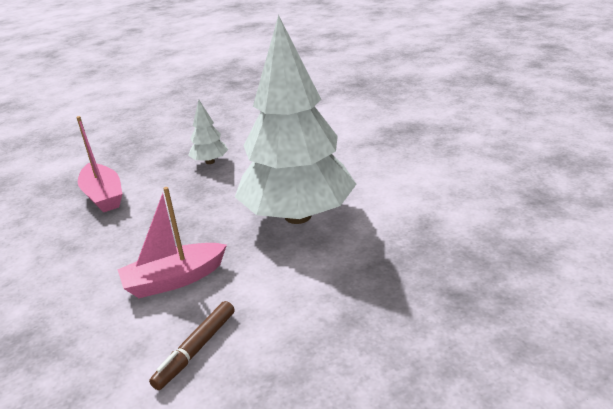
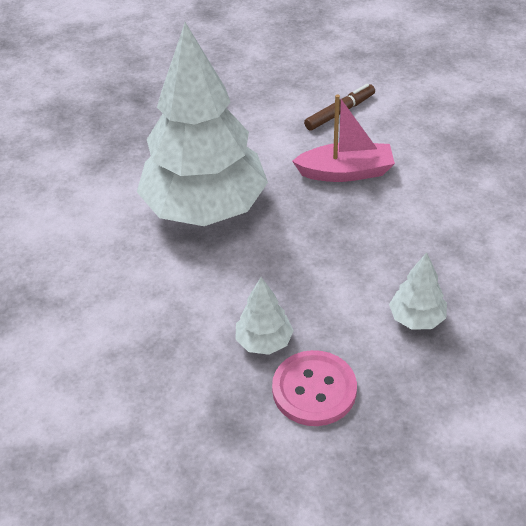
camera: 160 degrees left, 15 degrees up
pink boat [76,116,122,212] -> white tree [389,252,447,330]
none -> pink button [272,350,357,426]

